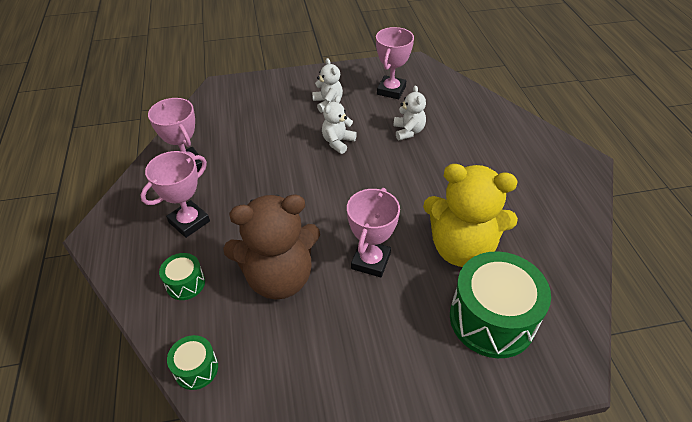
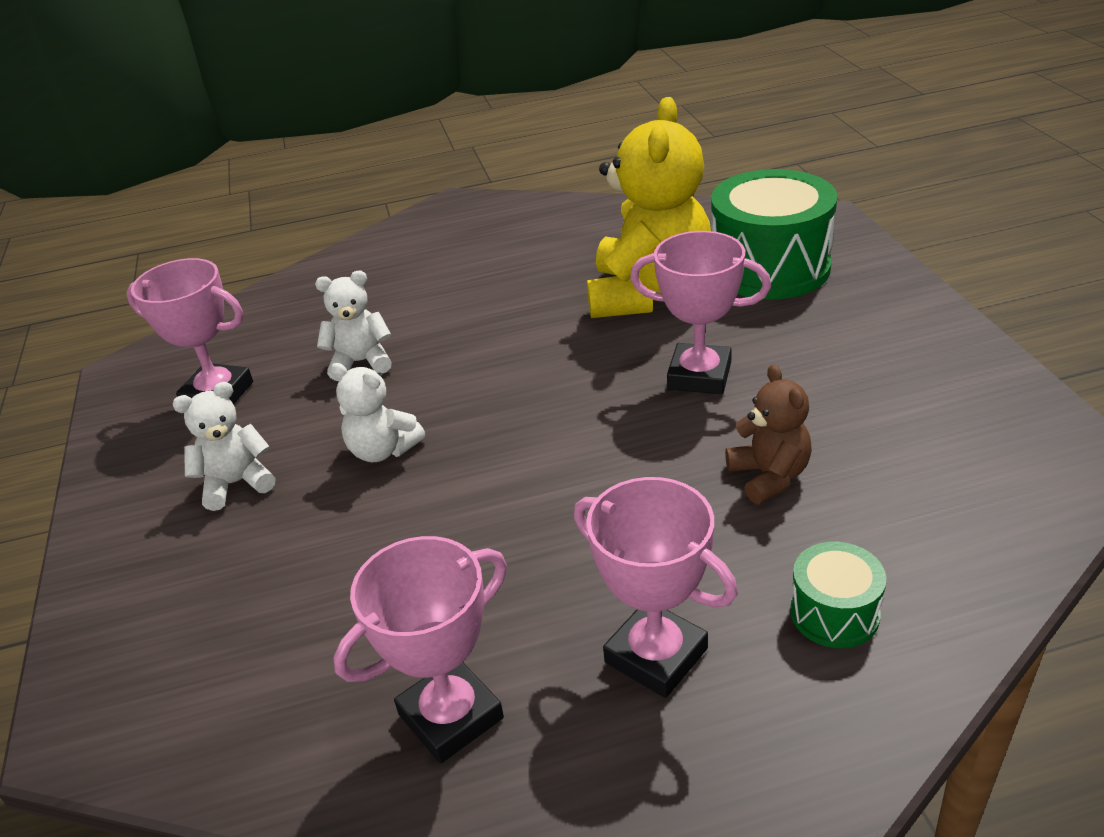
camera: 90 degrees left, 10 degrees down
green drum [167,335,218,390] -> none
brown teddy bear [223,194,320,300] -> brown teddy bear [725,364,812,504], size x0.49

